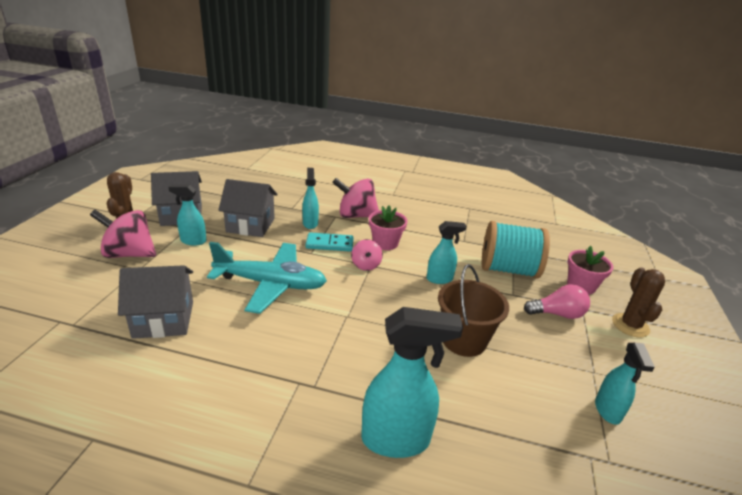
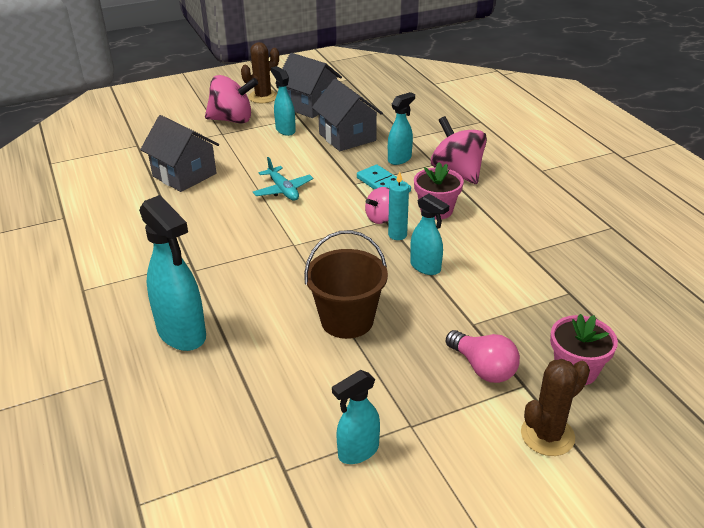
camera: 55 degrees right, 5 degrees up
pink spinning top [90,209,156,258] -> pink spinning top turned 120 degrees clockwise [205,75,258,124]
turquoise plane [207,242,327,314] -> turquoise plane [253,157,313,201], size x0.53
turquoise spool [482,221,550,279] -> none
none -> turquoise candle [388,171,409,240]

